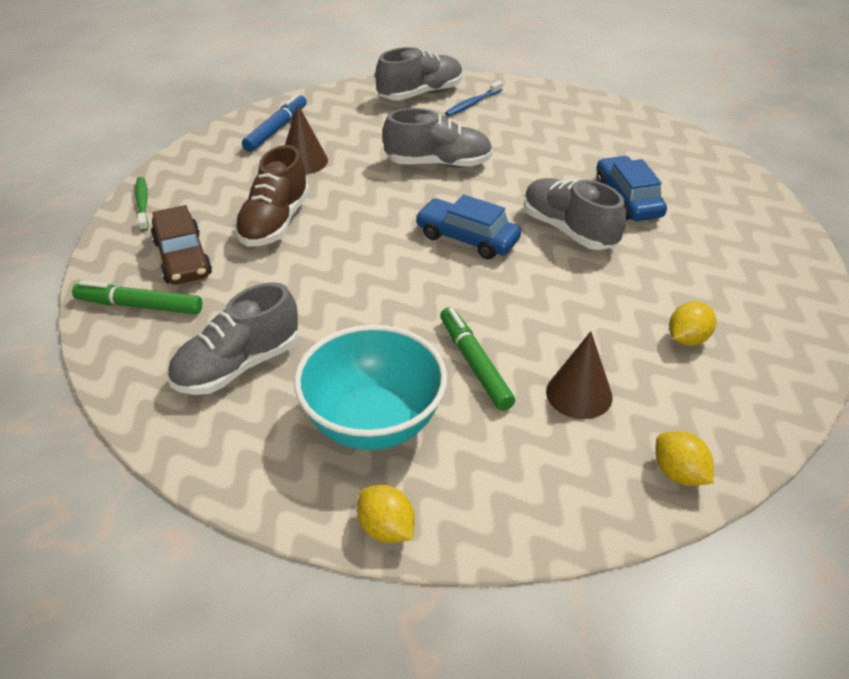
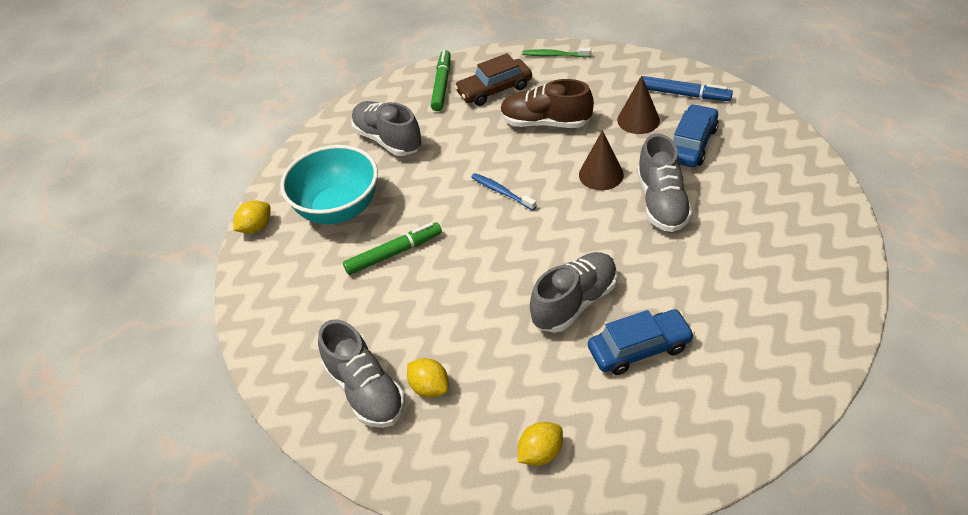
camera: 90 degrees right, 5 degrees up
green toothbrush [135,177,148,232] -> green toothbrush turned 150 degrees counterclockwise [522,48,591,57]
grey shoe [375,47,463,100] -> grey shoe moved to [318,319,405,428]
blue car [415,194,521,259] -> blue car moved to [673,104,719,167]
blue toothbrush [445,81,503,116] -> blue toothbrush moved to [471,173,537,210]
brown cone [546,331,612,419] -> brown cone moved to [579,130,624,190]
yellow lemon [656,431,714,486] -> yellow lemon moved to [518,422,563,466]

